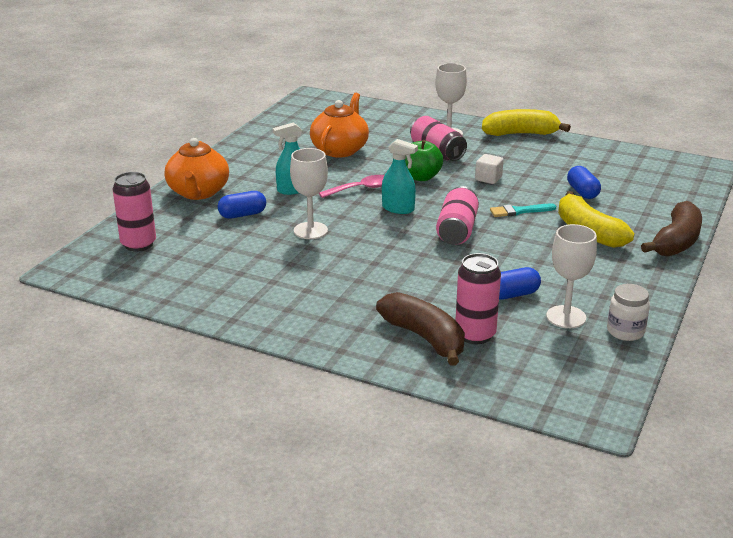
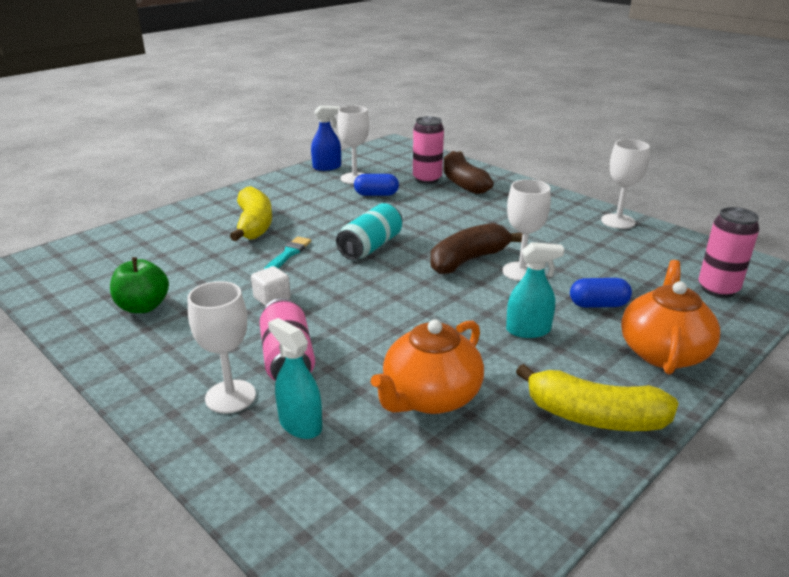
camera: 160 degrees left, 0 degrees up
pink spoon [319,175,385,198] -> none
turquoise spray bottle [382,139,418,214] -> turquoise spray bottle moved to [268,318,322,439]
green apple [405,140,443,181] -> green apple moved to [110,257,169,313]
pink can [436,186,479,245] -> turquoise can [336,203,402,260]
yellow banana [482,109,571,136] -> yellow banana moved to [516,364,679,431]
turquoise brush [490,204,556,217] -> turquoise brush turned 75 degrees counterclockwise [264,237,311,269]
blue capsule [567,166,601,199] -> none
white jar [607,284,650,341] -> blue spray bottle [311,105,341,171]
brown banana [641,201,702,257] -> brown banana moved to [430,223,522,274]
none -> white goblet [601,139,650,229]

